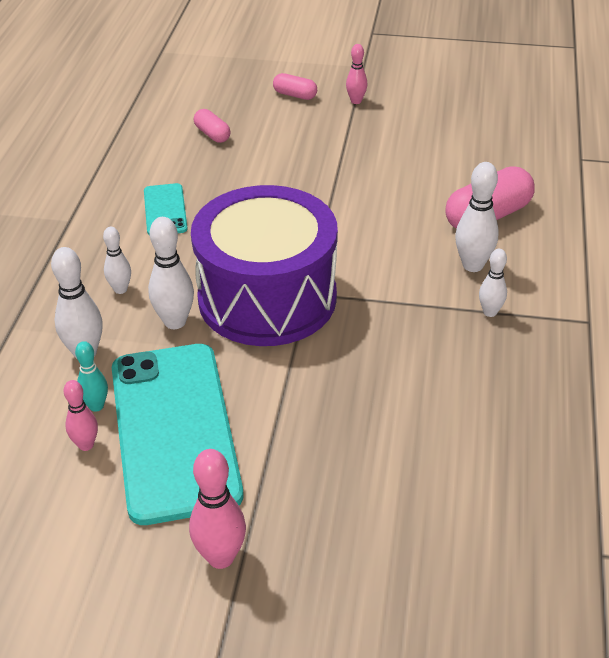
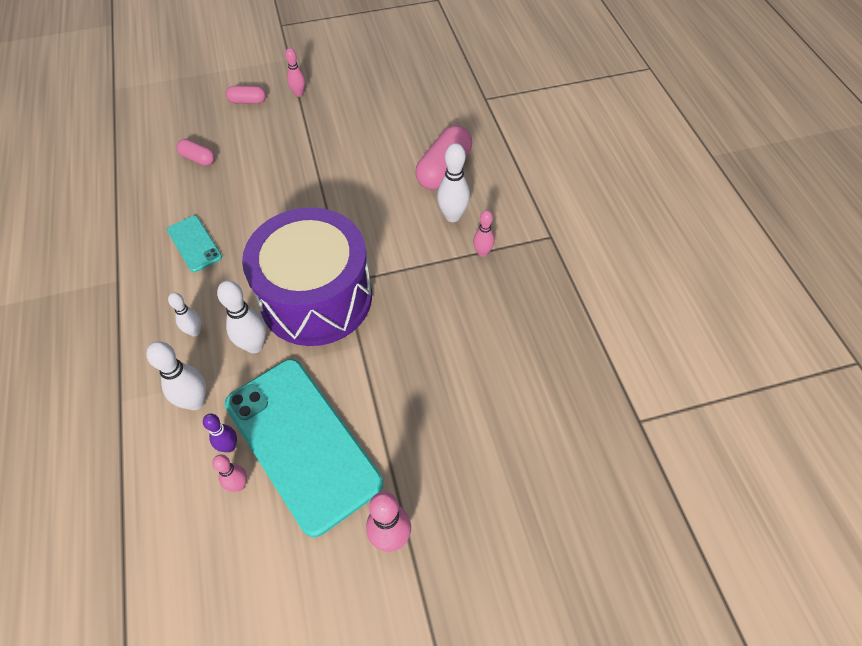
camera: 25 degrees left, 15 degrees up
turquoise bowling pin [75,341,108,412] -> purple bowling pin [203,414,237,452]
white bowling pin [479,249,507,317] -> pink bowling pin [473,210,494,257]

